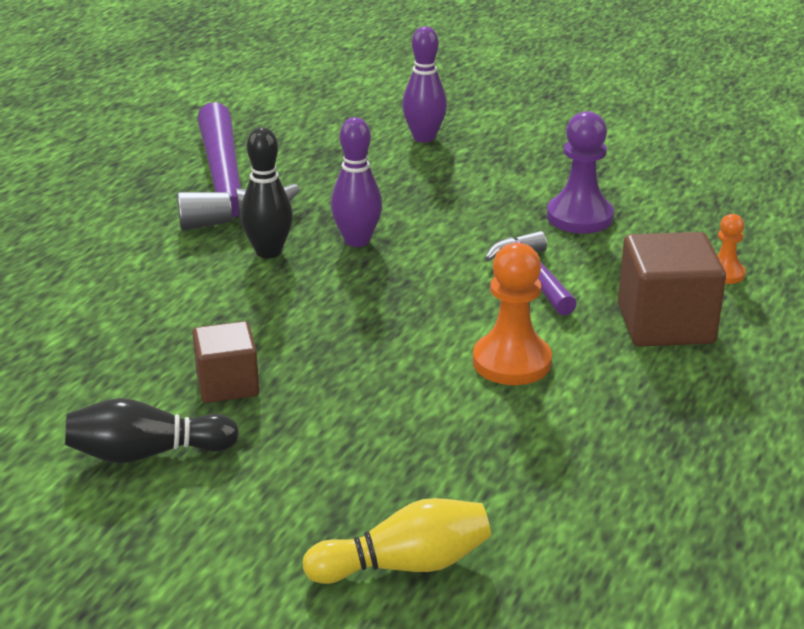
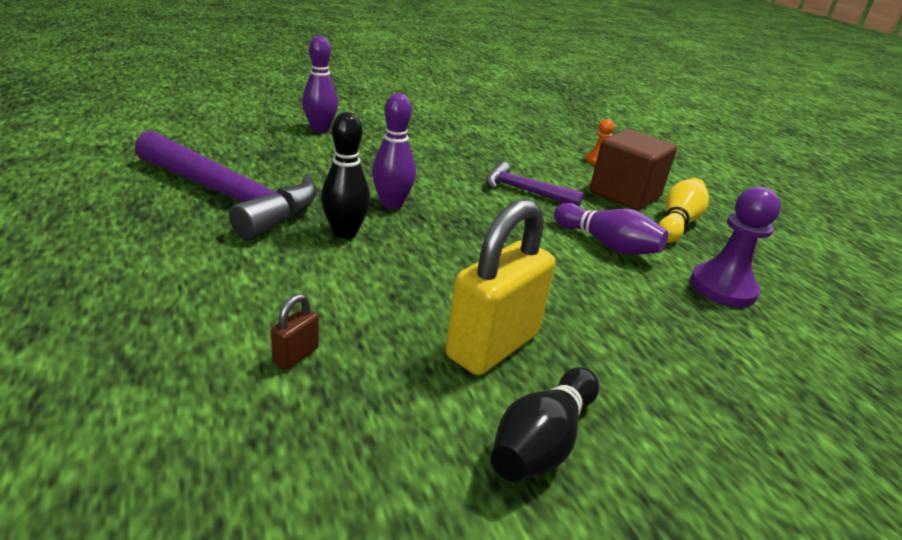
camera: 50 degrees left, 0 degrees up
brown cube [192,321,259,403] -> yellow padlock [446,199,556,375]
yellow bowling pin [303,498,491,584] -> yellow bowling pin moved to [659,178,709,243]
orange pawn [473,243,552,385] -> purple bowling pin [554,203,668,255]
purple pawn [547,111,614,234] -> purple pawn moved to [690,186,781,307]
none -> brown padlock [271,294,319,370]

